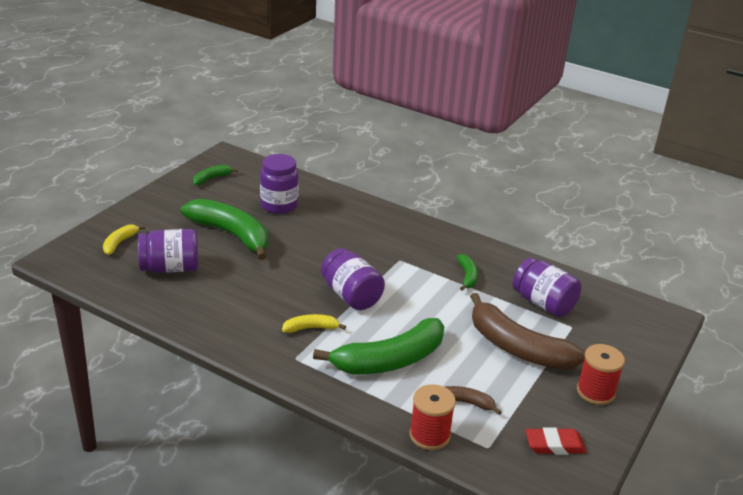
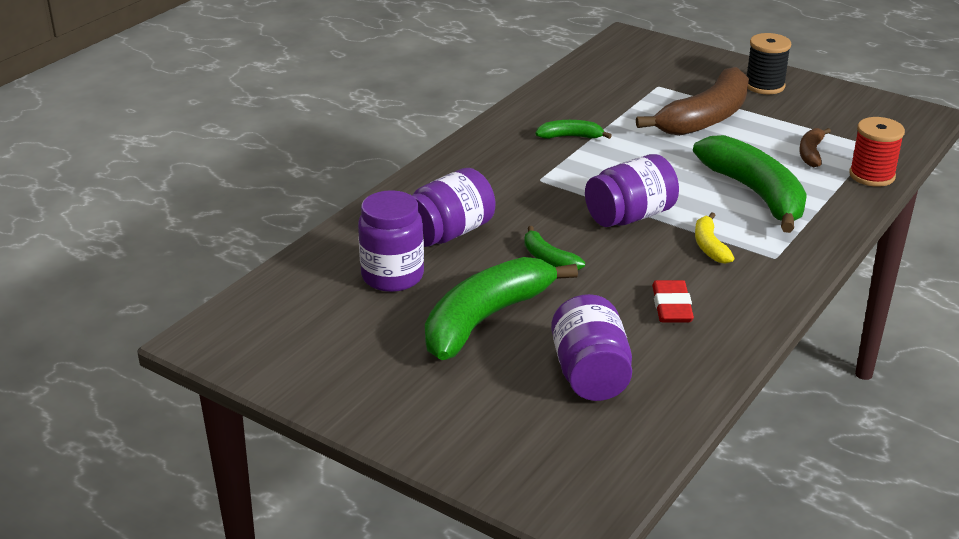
camera: 85 degrees left, 0 degrees up
yellow banana [103,225,145,255] -> none
green banana [193,165,238,186] -> green banana moved to [524,226,585,270]
purple jar [513,257,582,317] -> purple jar moved to [412,168,495,247]
red eraser [525,427,587,455] -> red eraser moved to [652,280,694,322]
red spool [577,344,625,405] -> black spool [747,33,791,94]

